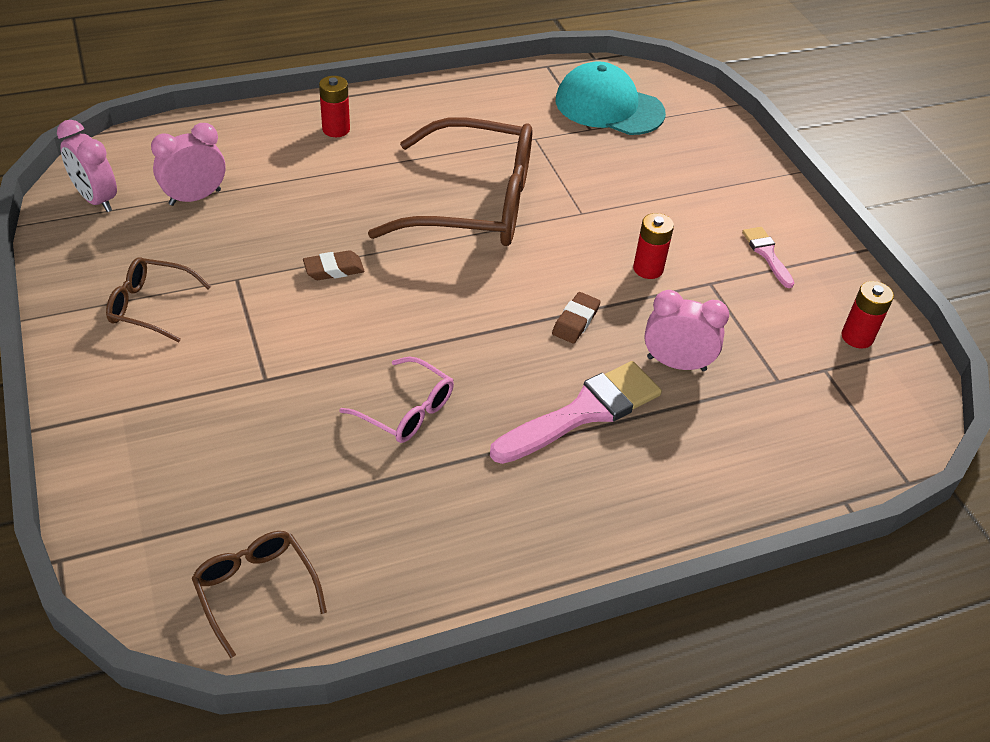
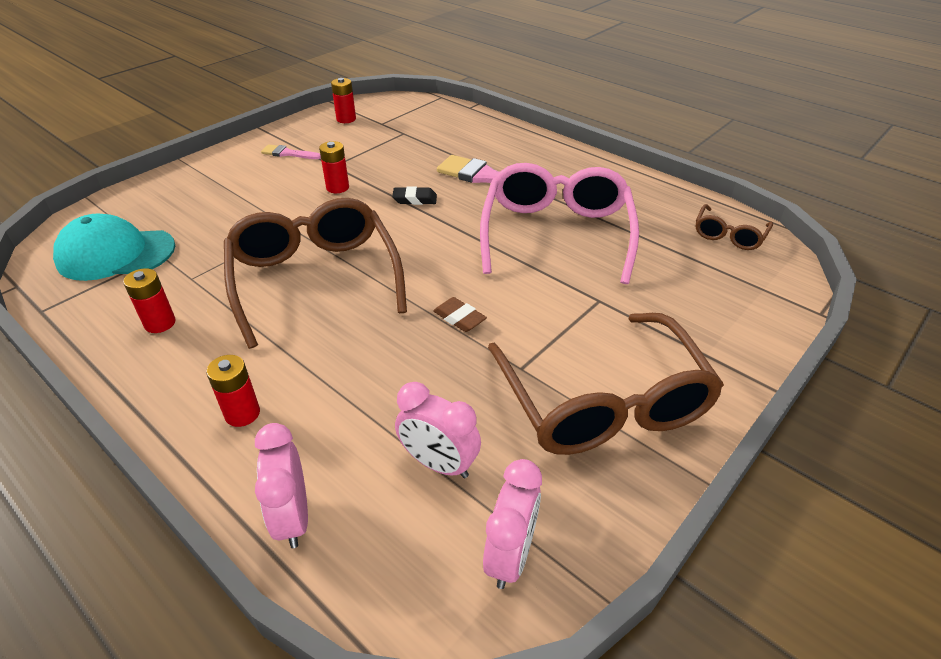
camera: 115 degrees left, 5 degrees down
brown glasses [106,257,211,343] -> brown glasses [488,313,724,455], size x2.13
pink glasses [339,357,454,443] -> pink glasses [480,163,639,284], size x2.13
brown eraser [552,292,601,343] -> black eraser [392,186,437,205]
turquoise cap [556,61,666,135] -> turquoise cap turned 90 degrees clockwise [53,214,175,281]
pink clock [644,290,729,371] -> pink clock moved to [255,423,308,548]
pink brush [742,227,794,288] -> pink brush turned 60 degrees clockwise [261,144,321,159]
none -> red battery [123,268,176,333]

